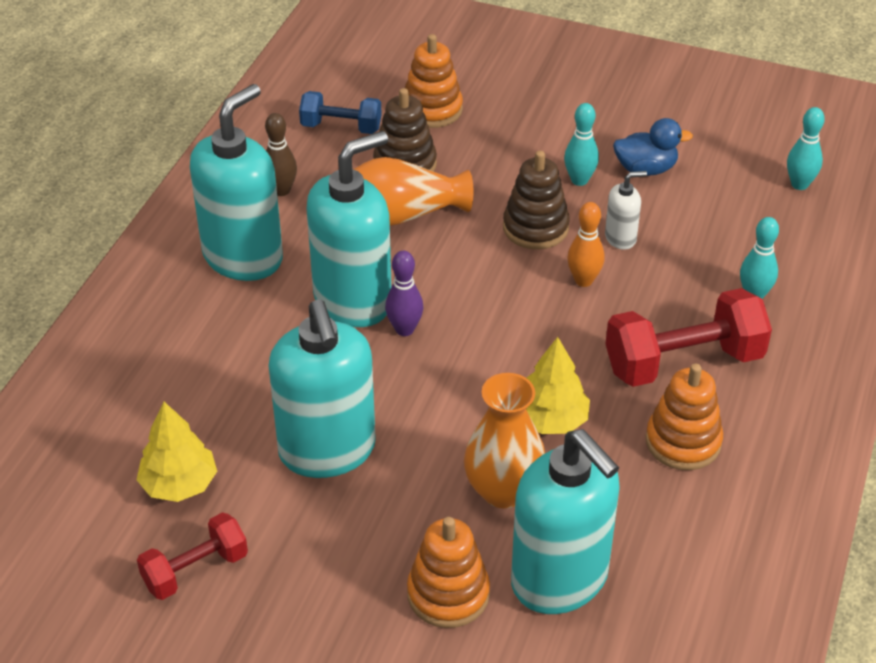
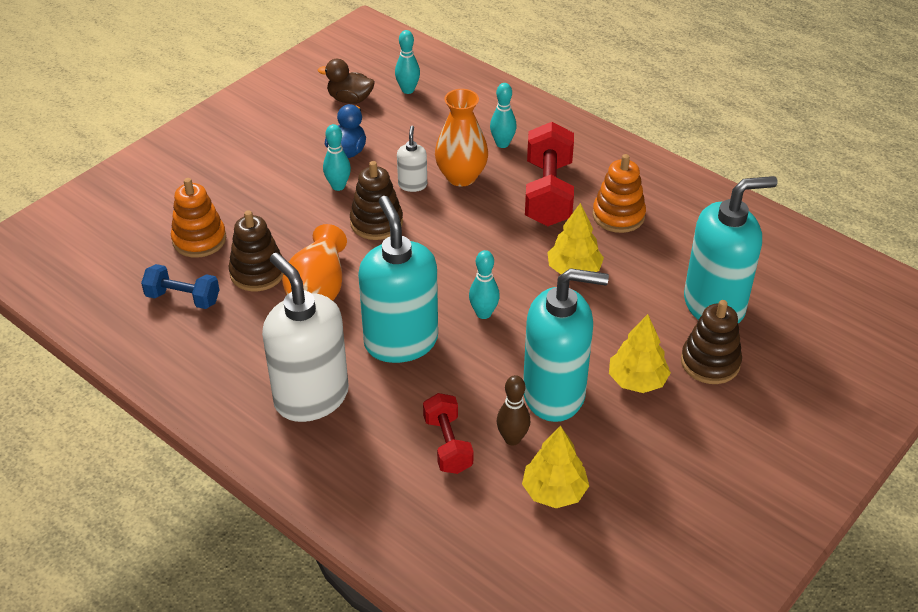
camera: 70 degrees left, 0 degrees up
red dumbbell [137,512,248,600] -> red dumbbell moved to [423,393,474,474]
turquoise soap dispenser [190,84,283,281] -> white soap dispenser [262,253,349,422]
brown bowling pin [265,113,297,196] -> brown bowling pin moved to [497,375,530,445]
blue dumbbell [299,91,382,134] -> blue dumbbell turned 75 degrees clockwise [141,264,219,309]
purple bowling pin [385,251,423,336] -> none
orange stacking toy [407,517,490,628] -> brown stacking toy [681,300,742,384]
orange vase [464,373,545,509] -> orange vase moved to [435,89,488,186]
orange bowling pin [567,202,605,287] -> none
none -> brown duck [318,59,375,104]
none -> turquoise bowling pin [469,250,500,319]
none -> yellow tree [609,314,671,393]

